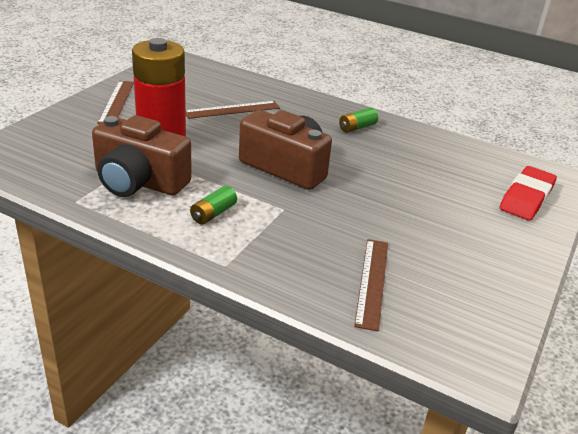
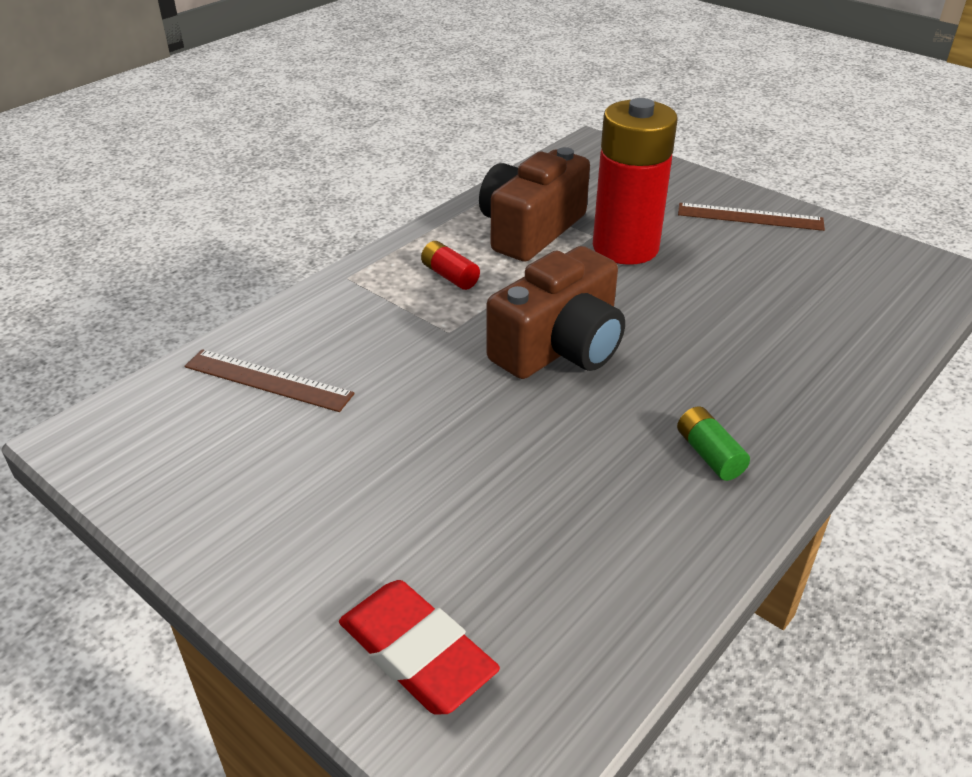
camera: 105 degrees right, 5 degrees up
brown ruler [186,101,280,119] -> none
green battery [190,186,237,225] -> red battery [421,241,480,290]

